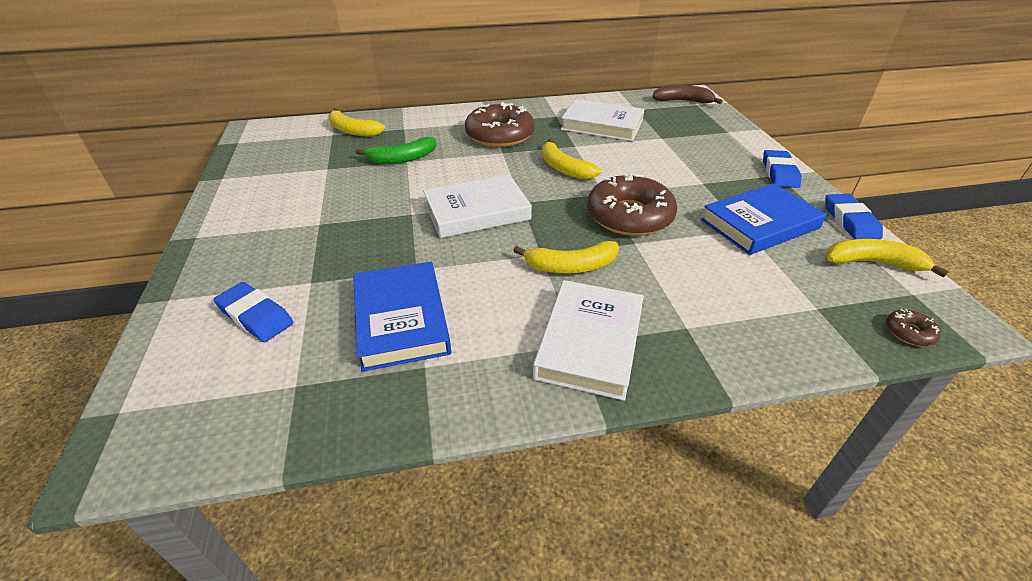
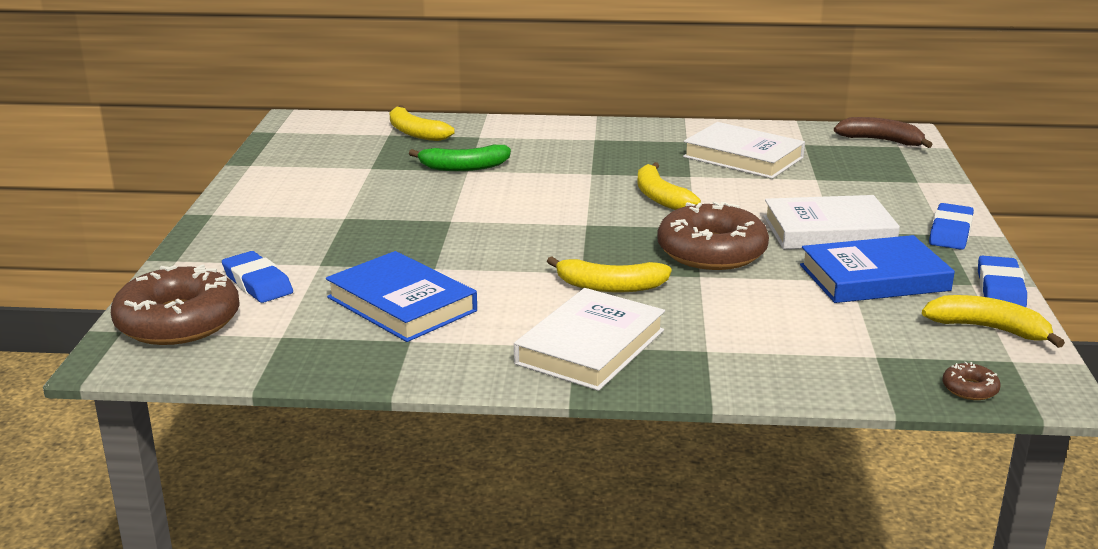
camera: 15 degrees right, 15 degrees down
blue book [353,262,451,372] -> blue book turned 45 degrees counterclockwise [326,251,477,342]
white book [423,174,532,238] -> white book moved to [763,195,900,249]
brown donut [465,102,535,147] -> brown donut moved to [111,264,240,345]

